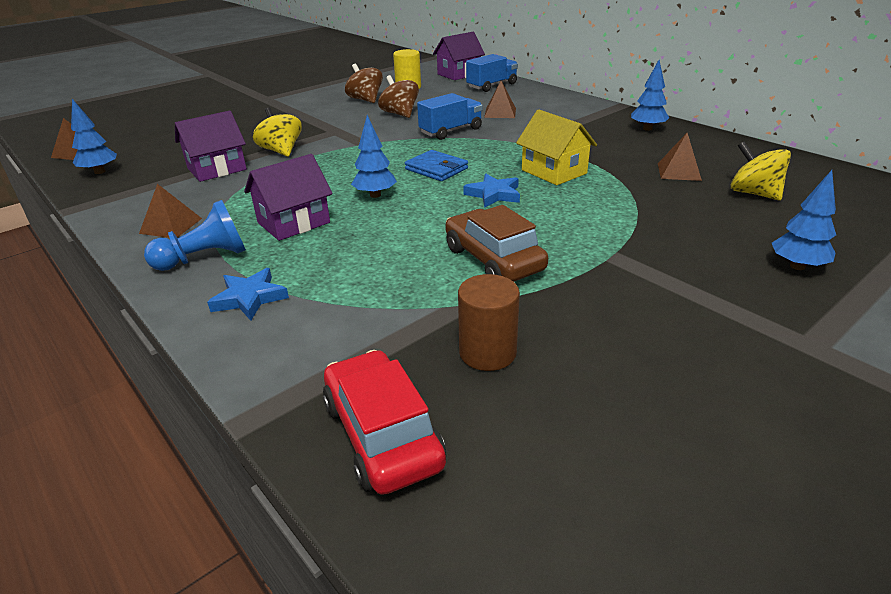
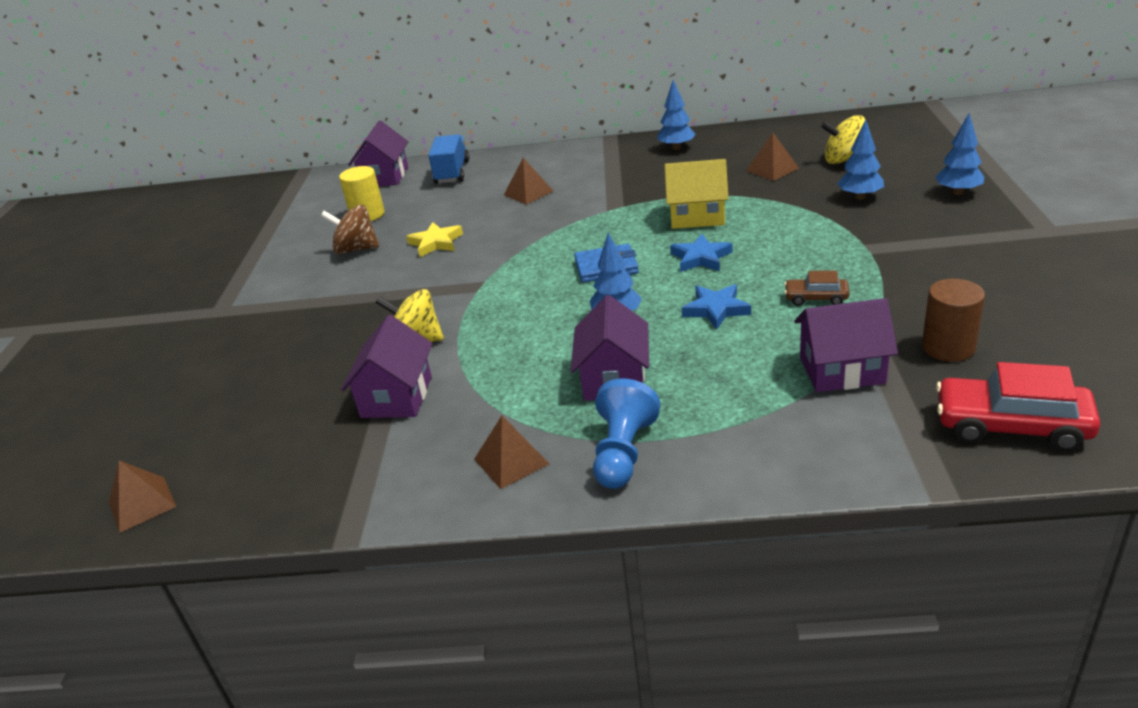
camera: 45 degrees left, 0 degrees up
blue tree [71,99,117,174] -> blue tree moved to [837,119,884,200]
blue star [207,268,289,320] -> blue star moved to [682,284,751,330]
brown spinning top [378,75,419,118] -> yellow star [406,222,463,257]
blue truck [417,93,483,140] -> none
brown car [445,205,548,282] -> brown car [784,270,850,306], size x0.54
none -> purple house [794,298,898,392]

